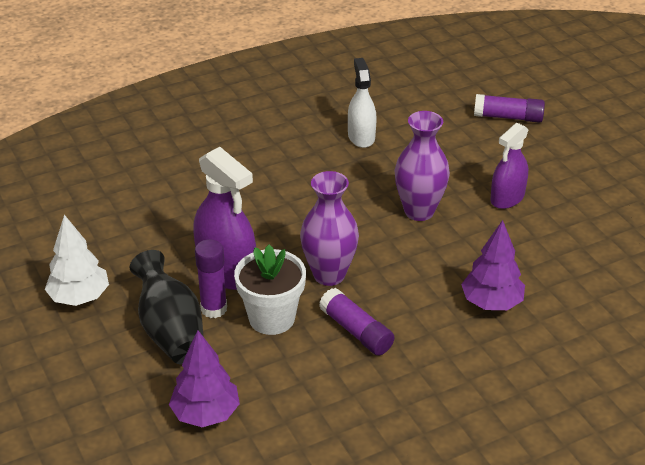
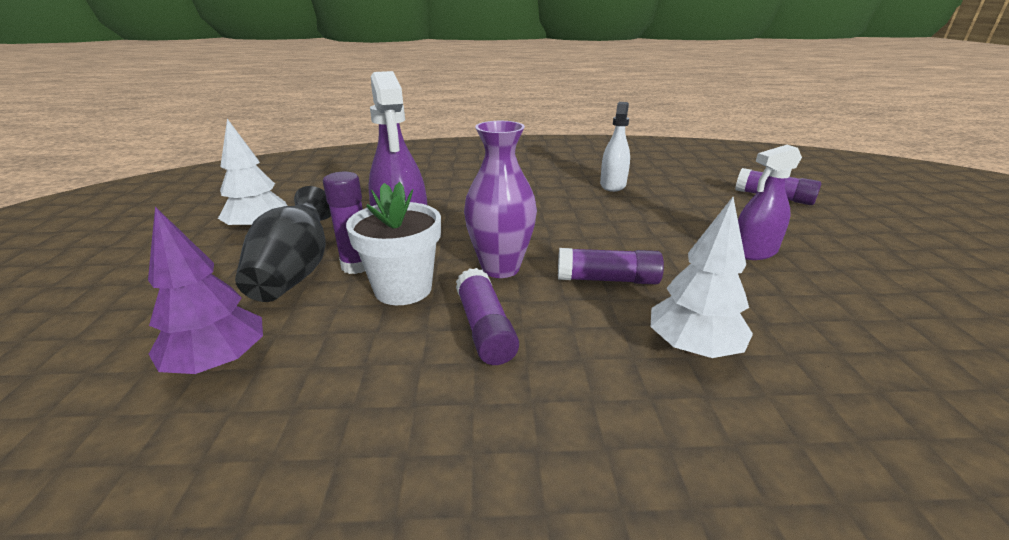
camera: 25 degrees right, 10 degrees down
purple vase [394,111,450,221] -> none
purple tree [461,220,525,310] -> white tree [651,197,753,358]
none -> purple glue stick [558,248,664,284]

